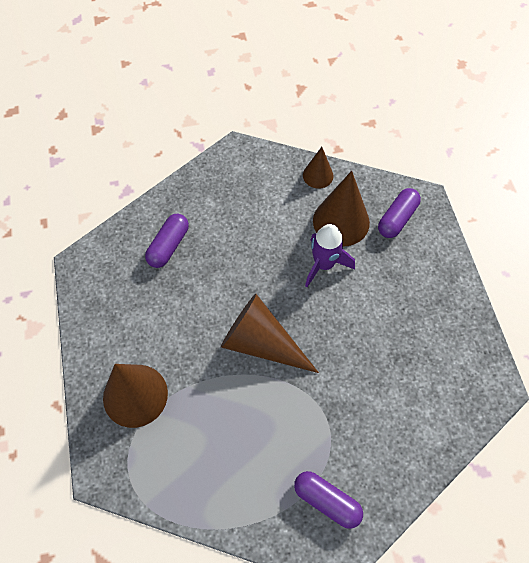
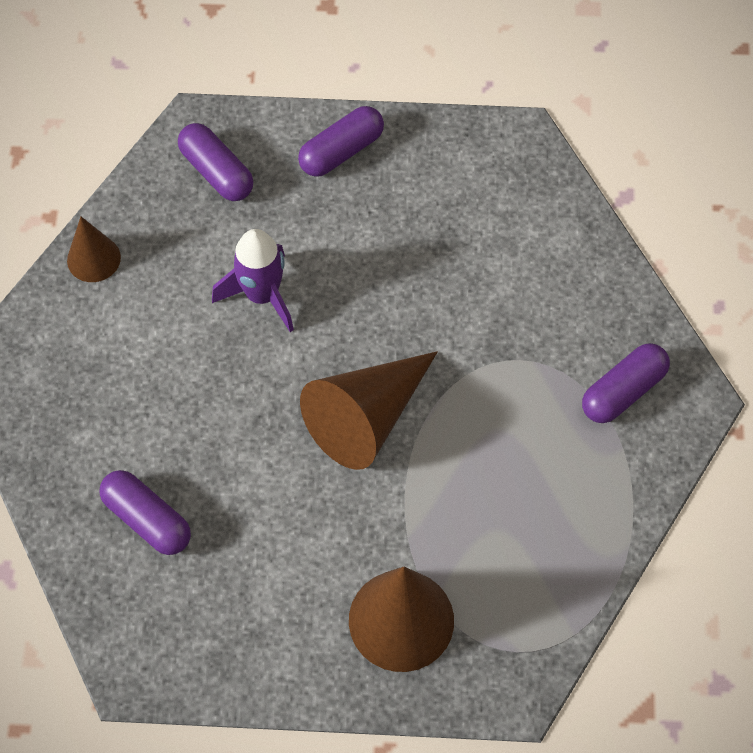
camera: 75 degrees left, 0 degrees up
brown cone [313,171,370,247] -> none
none -> purple capsule [298,106,384,177]

